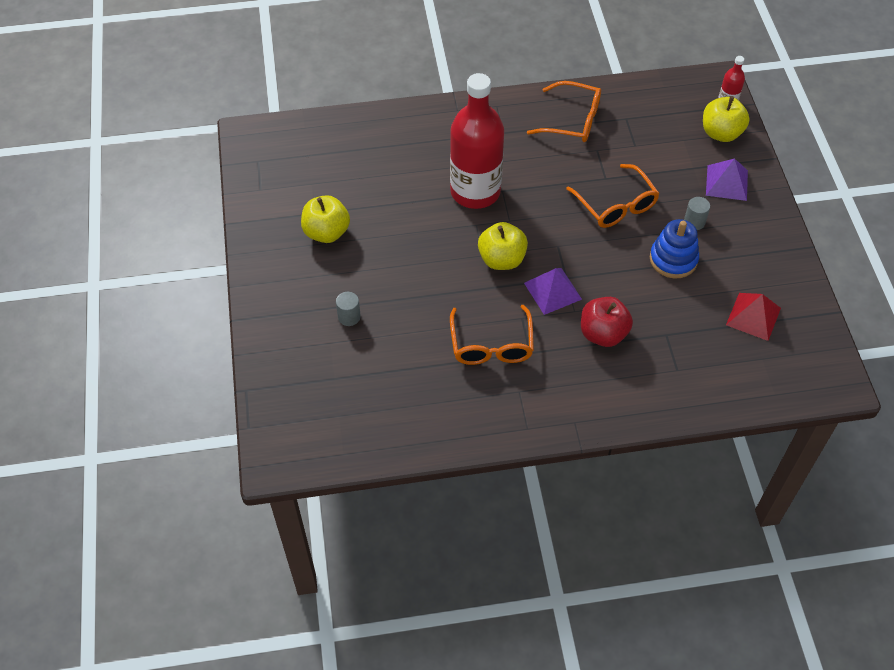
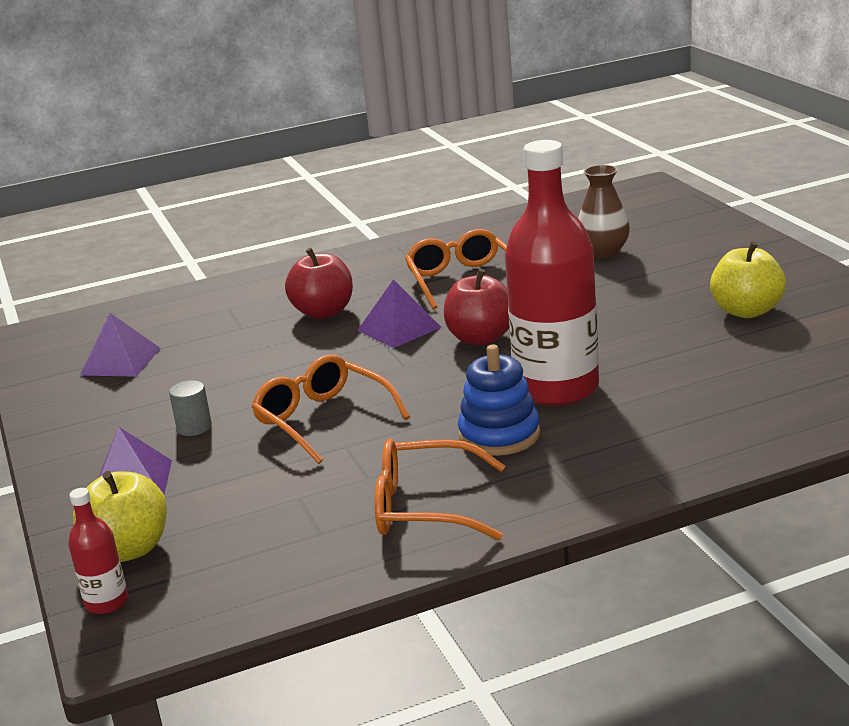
camera: 170 degrees right, 30 degrees down
grey cylinder [336,292,361,326] -> none
yellow apple [478,222,528,270] -> red apple [444,269,509,345]
blue stacking toy [650,219,699,278] -> blue stacking toy moved to [458,345,540,456]
red pyramid [726,293,781,341] -> purple pyramid [80,313,161,377]
none -> brown vase [578,165,630,258]

